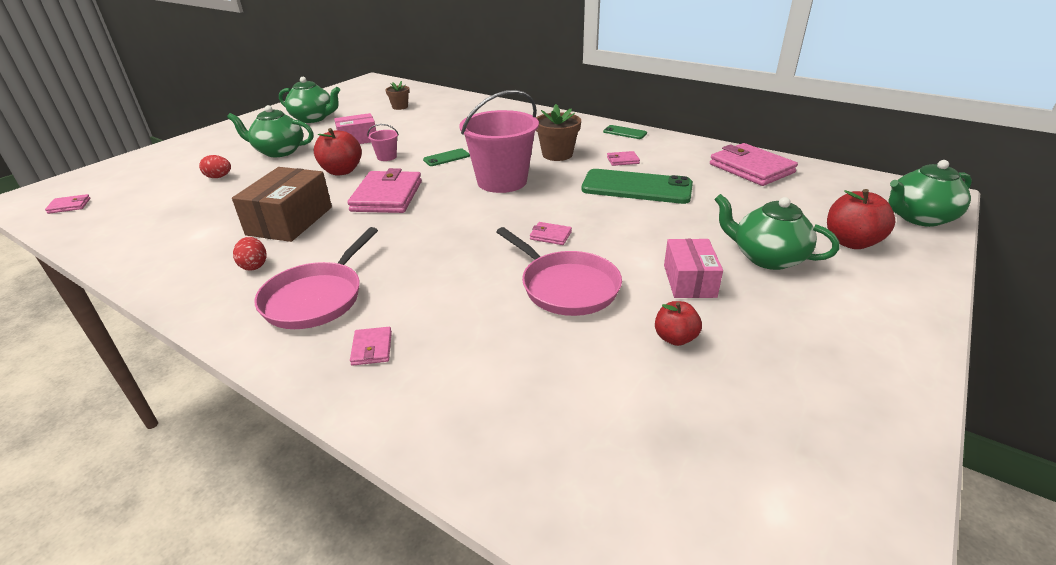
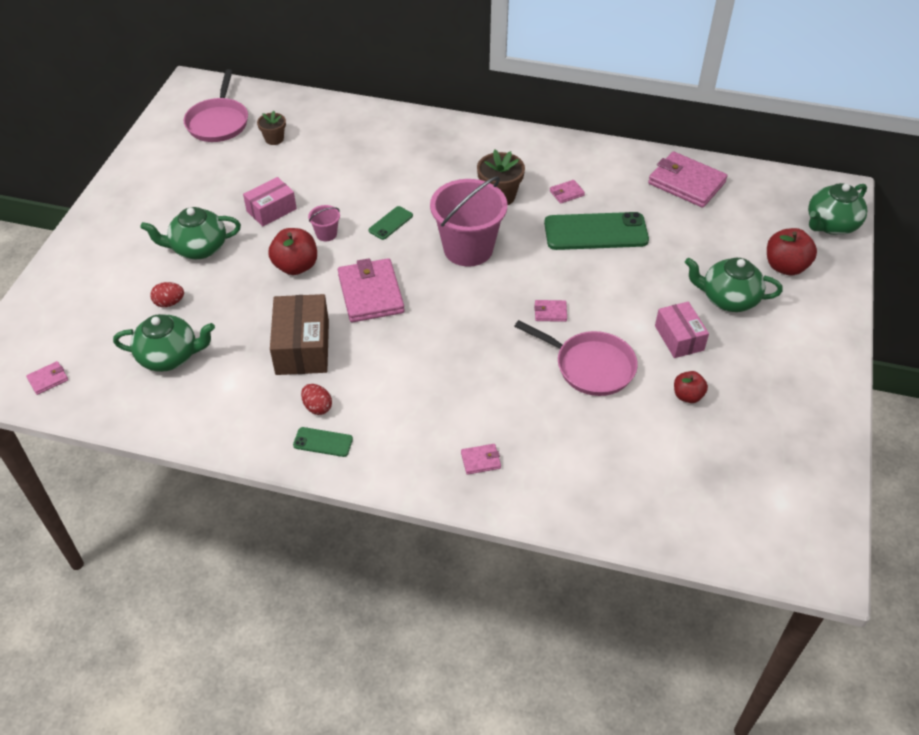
camera: 20 degrees left, 15 degrees up
pink pan [254,227,378,329] -> pink pan moved to [184,69,248,142]
green teapot [279,77,340,123] -> green teapot moved to [113,314,215,372]
pink wallet [350,327,392,366] -> pink wallet turned 75 degrees counterclockwise [461,444,501,475]
green phone [603,125,647,139] -> green phone moved to [293,427,353,457]

